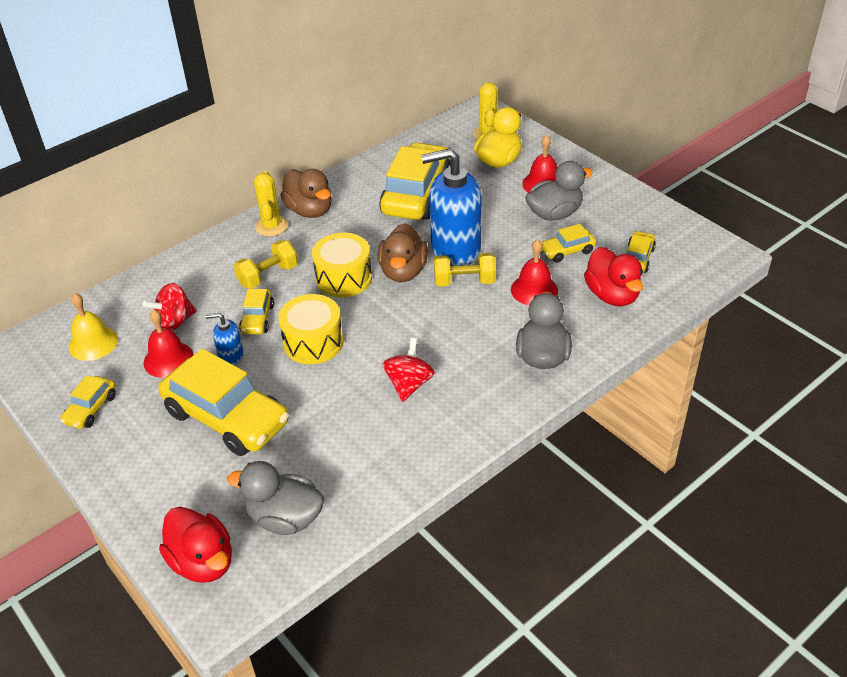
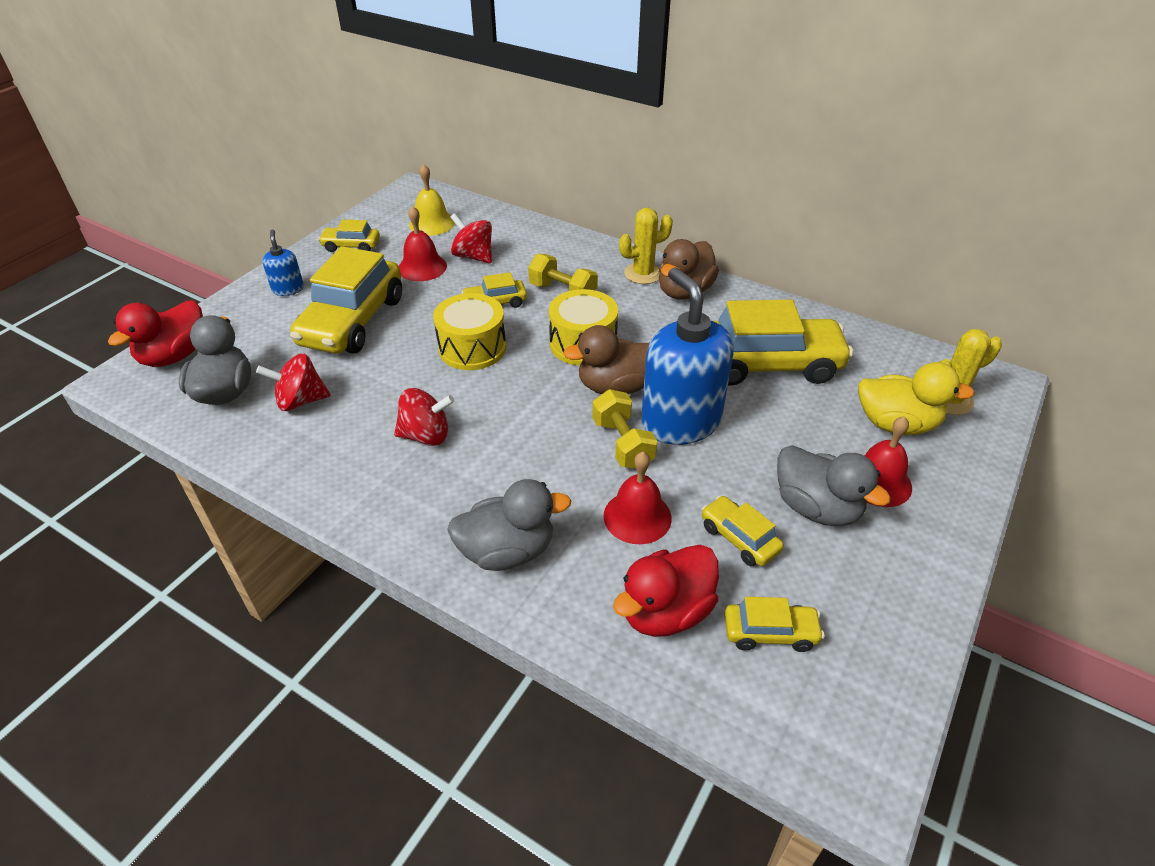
camera: 70 degrees right, 0 degrees up
blue soap dispenser [205,313,244,366] -> blue soap dispenser moved to [262,230,304,296]
none -> red spinning top [256,353,331,411]

